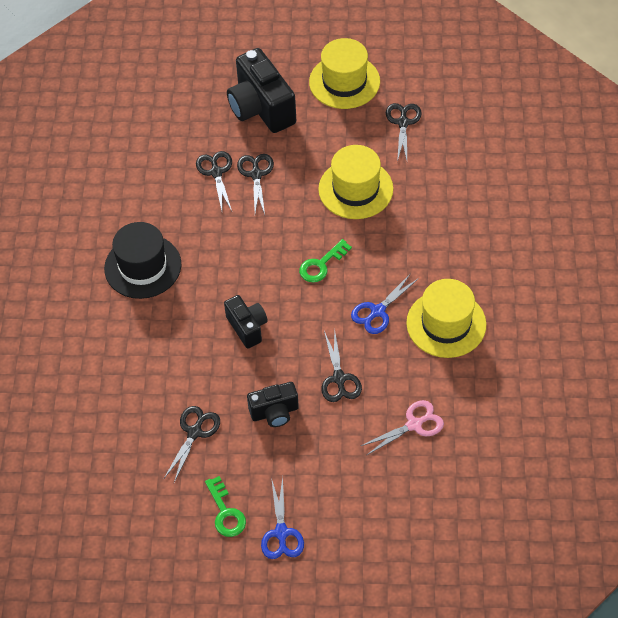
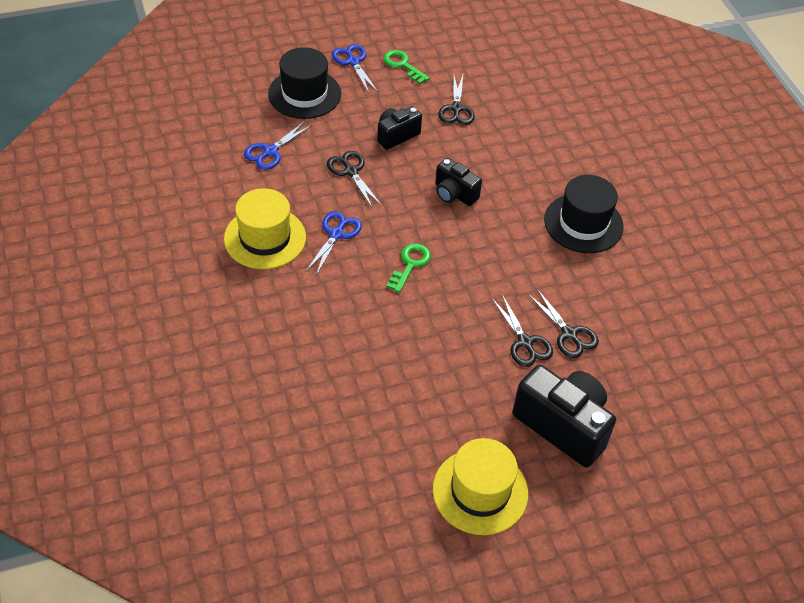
camera: 155 degrees right, 5 degrees down
yellow hat [318,145,393,219] -> none
pink scissors [361,400,444,455] -> blue scissors [244,121,312,170]
black scissors [386,103,422,162] -> none
none -> black hat [268,47,341,119]

